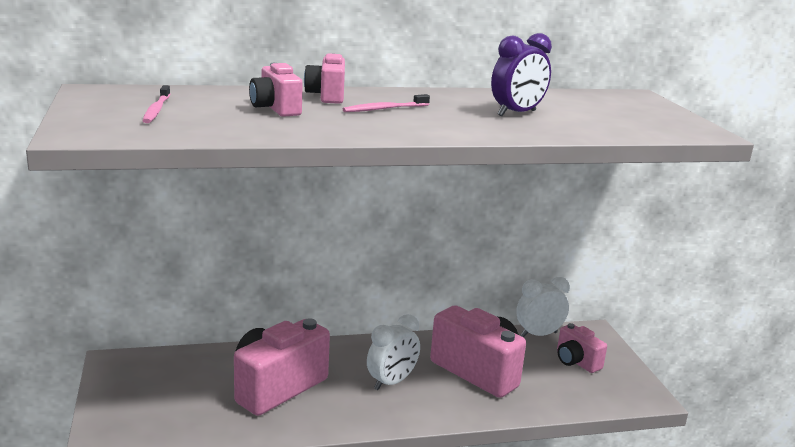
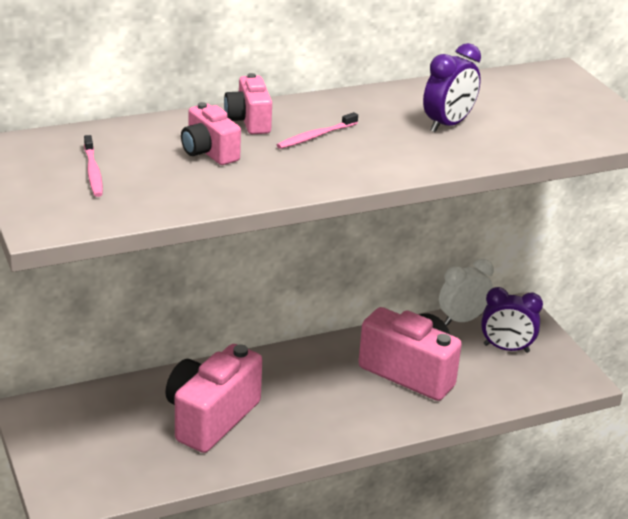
camera: 10 degrees left, 10 degrees up
white clock [367,314,420,390] -> none
pink camera [557,323,607,373] -> purple clock [481,287,543,353]

